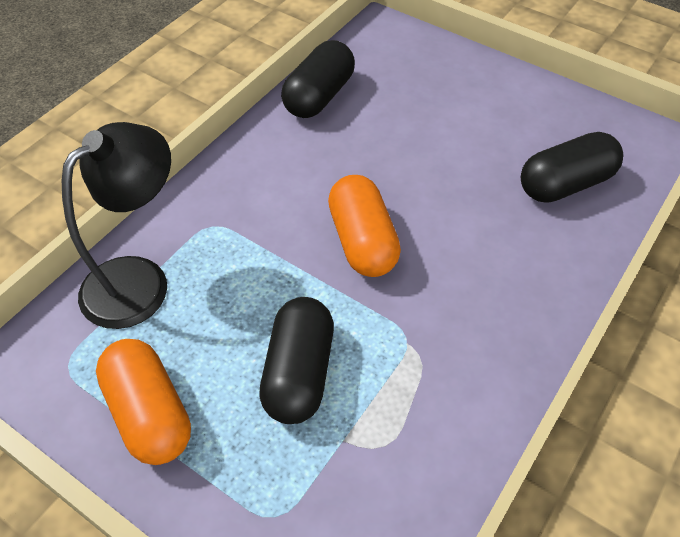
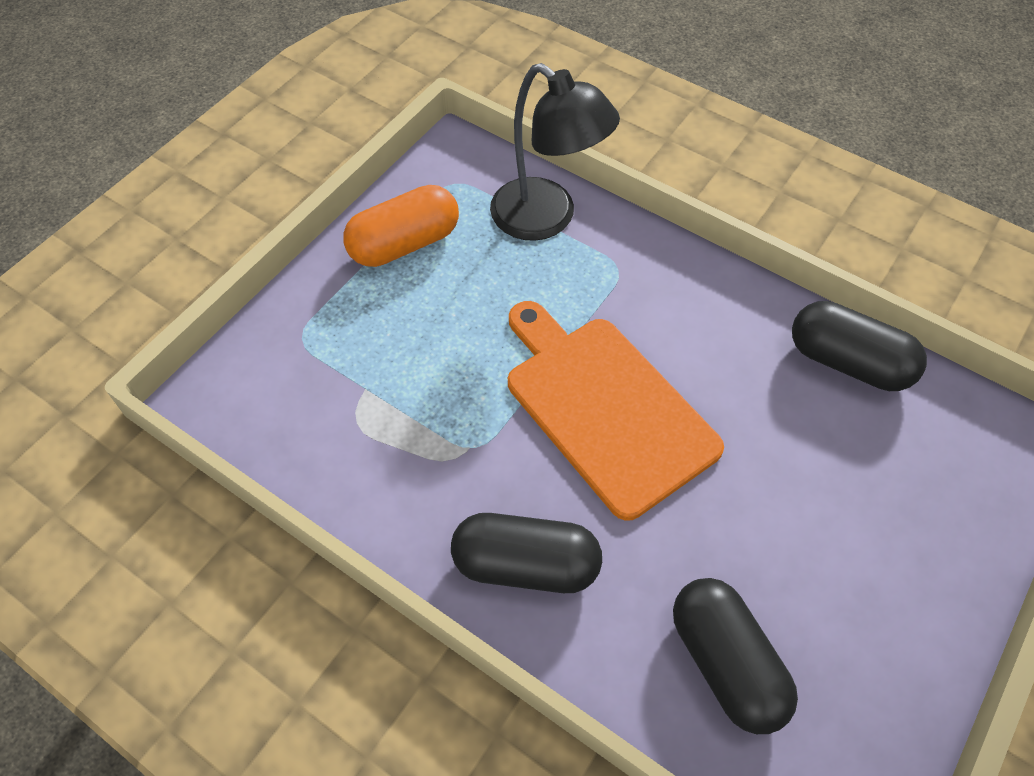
camera: 90 degrees right, 5 degrees up
black capsule [259,297,334,424] -> black capsule moved to [451,513,602,593]
orange capsule [328,175,401,277] -> orange cutting board [508,301,724,521]

